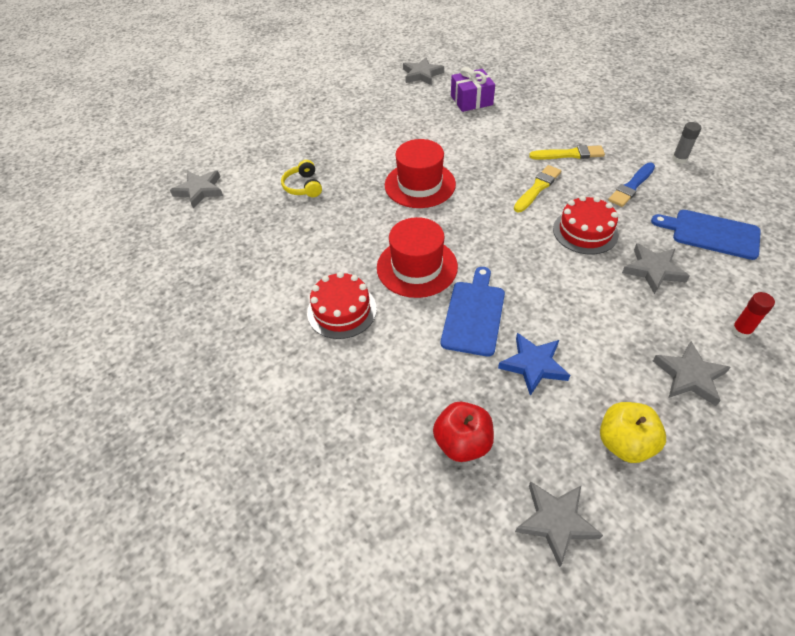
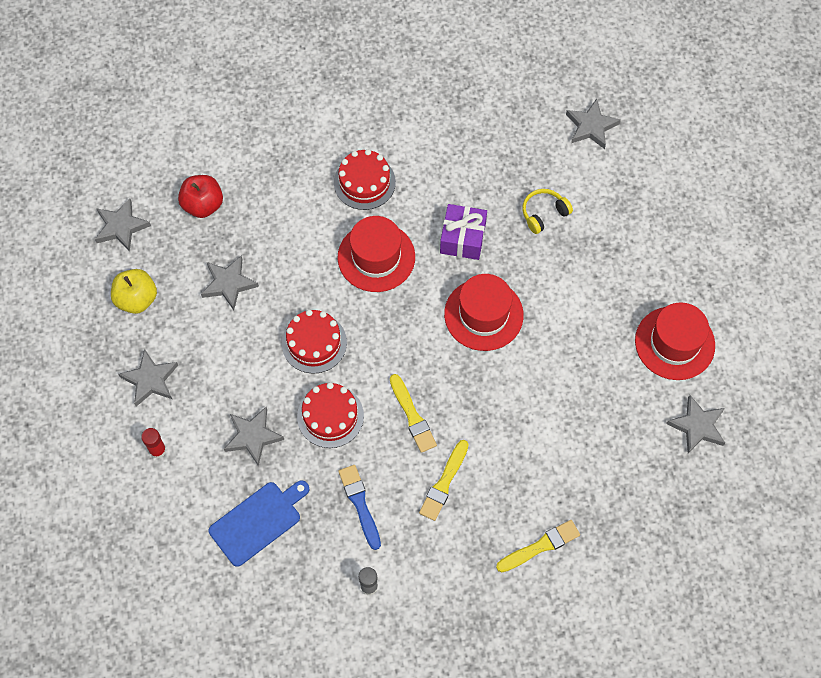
camera: 115 degrees right, 15 degrees up
yellow headphones [281,160,322,197] -> yellow headphones turned 45 degrees counterclockwise [522,189,573,234]
blue cutting board [441,267,505,357] -> none
purple gift [451,67,495,112] -> purple gift moved to [440,204,487,260]
blue star [498,333,570,396] -> grey star [201,255,259,310]
none -> red cake [282,310,347,374]
none -> yellow brush [496,520,580,573]
none -> red hat [635,302,715,380]

